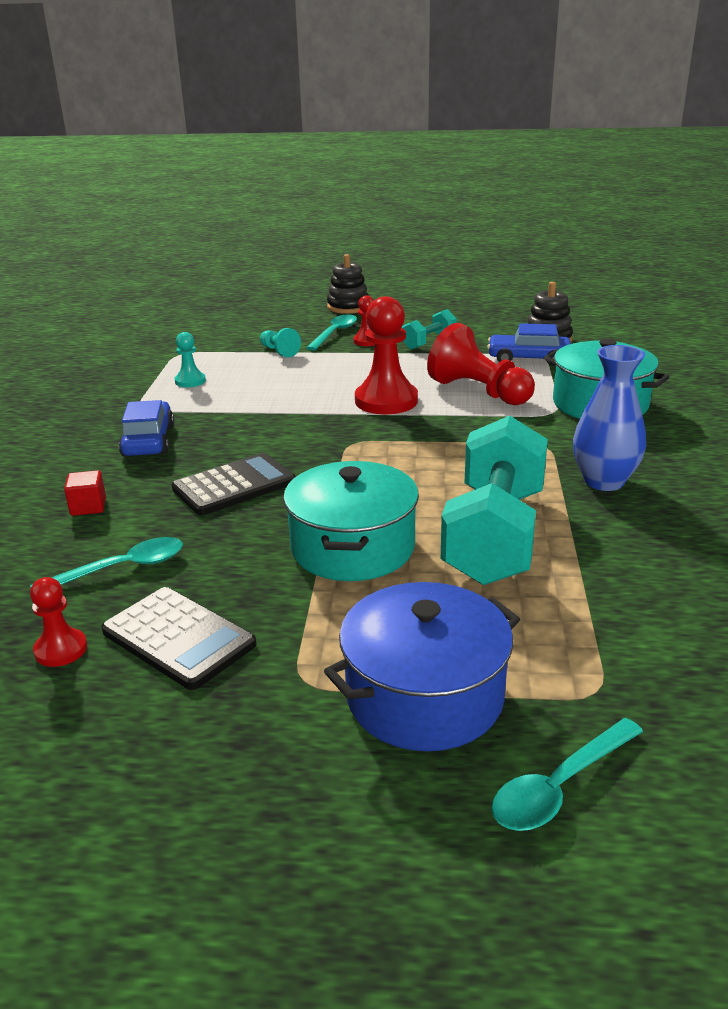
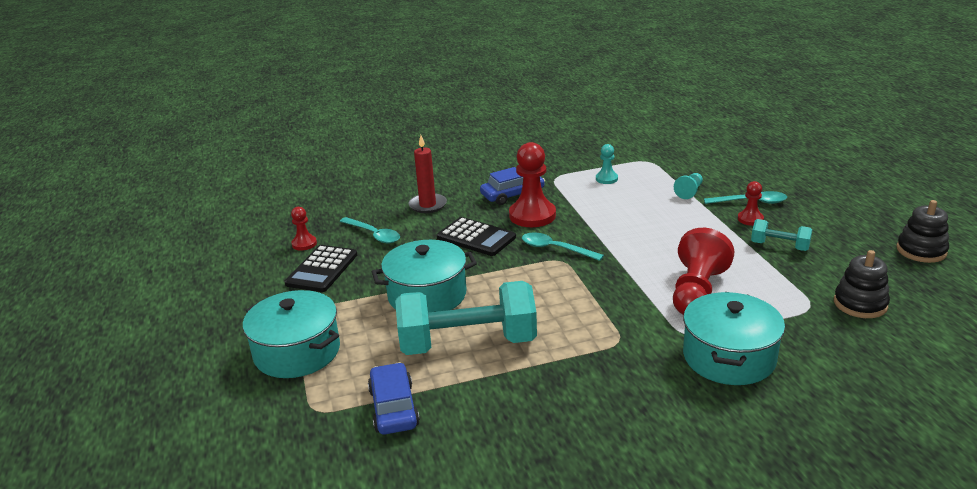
camera: 70 degrees right, 0 degrees up
red cube [64,470,106,516] -> red candle [408,135,447,213]
blue pot [324,582,520,751] -> turquoise pot [243,290,340,378]
black stacking toy [327,254,369,314] -> black stacking toy moved to [896,200,949,263]
red pawn [355,296,418,414] -> red pawn moved to [509,142,556,227]
blue car [487,323,571,366] -> blue car moved to [368,362,420,435]
turquoise spoon [491,718,643,831] -> turquoise spoon moved to [522,233,604,261]
blue vase [573,345,646,491] -> none

